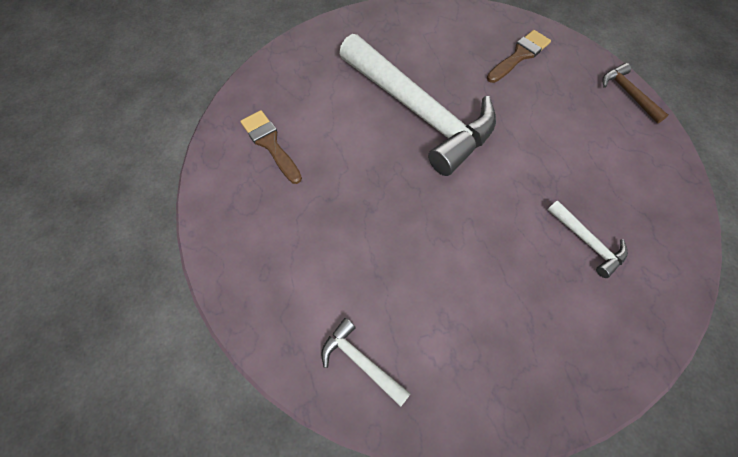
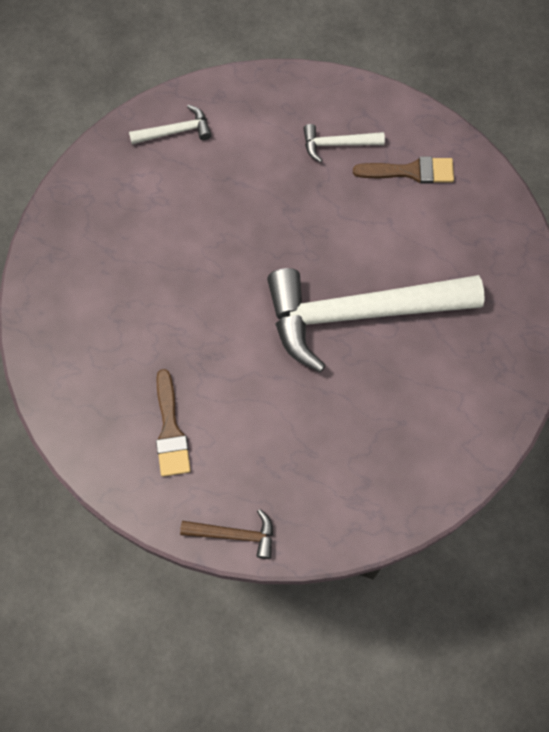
camera: 125 degrees right, 5 degrees up
brown brush [487,30,551,83] -> brown brush moved to [156,369,191,477]
white hammer [548,200,628,278] -> white hammer moved to [303,124,385,163]

